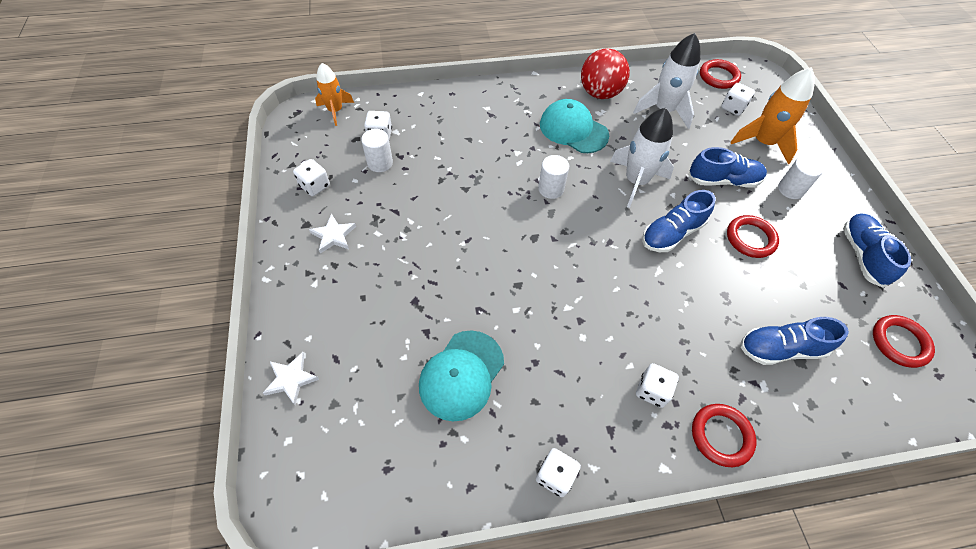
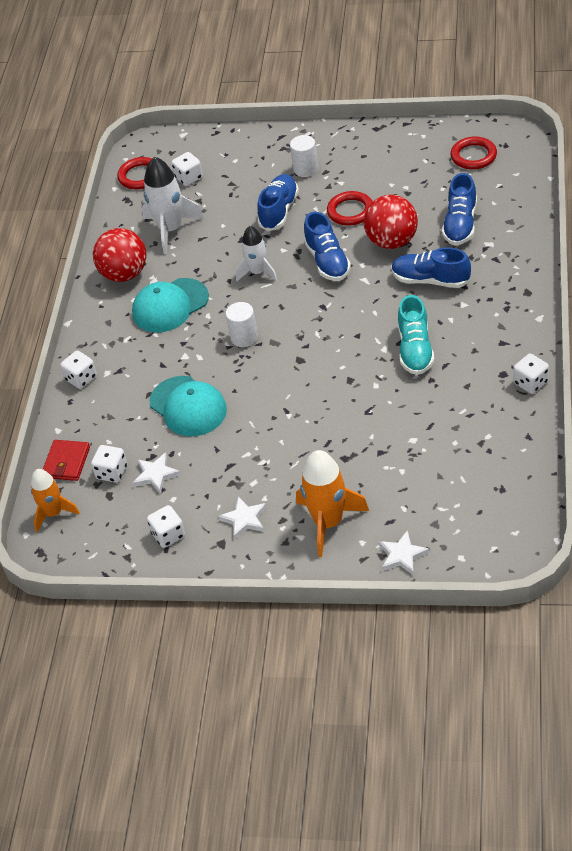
camera: 65 degrees left, 10 degrees down
white cylinder [361,129,393,172] -> white star [133,453,181,493]
turquoise cap [419,331,504,421] -> turquoise cap moved to [149,376,227,436]
white rocket [610,108,674,208] -> white rocket [236,226,277,281], size x0.64
white dice [636,363,679,408] -> white dice moved to [60,350,97,389]
red ring [692,404,756,467] -> none
orange rocket [730,67,815,164] -> orange rocket moved to [296,450,369,557]
blue shoe [843,213,911,288] -> blue shoe moved to [391,247,471,288]
none -> red wallet [43,440,90,481]
none -> red ball [364,195,418,249]
none -> turquoise shoe [398,295,434,375]

